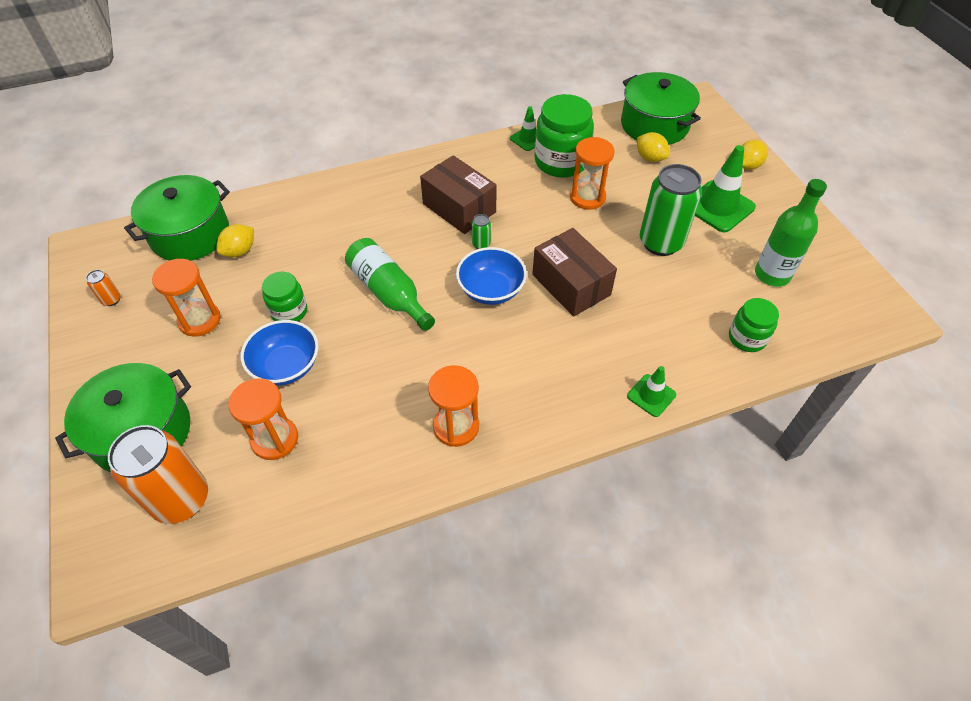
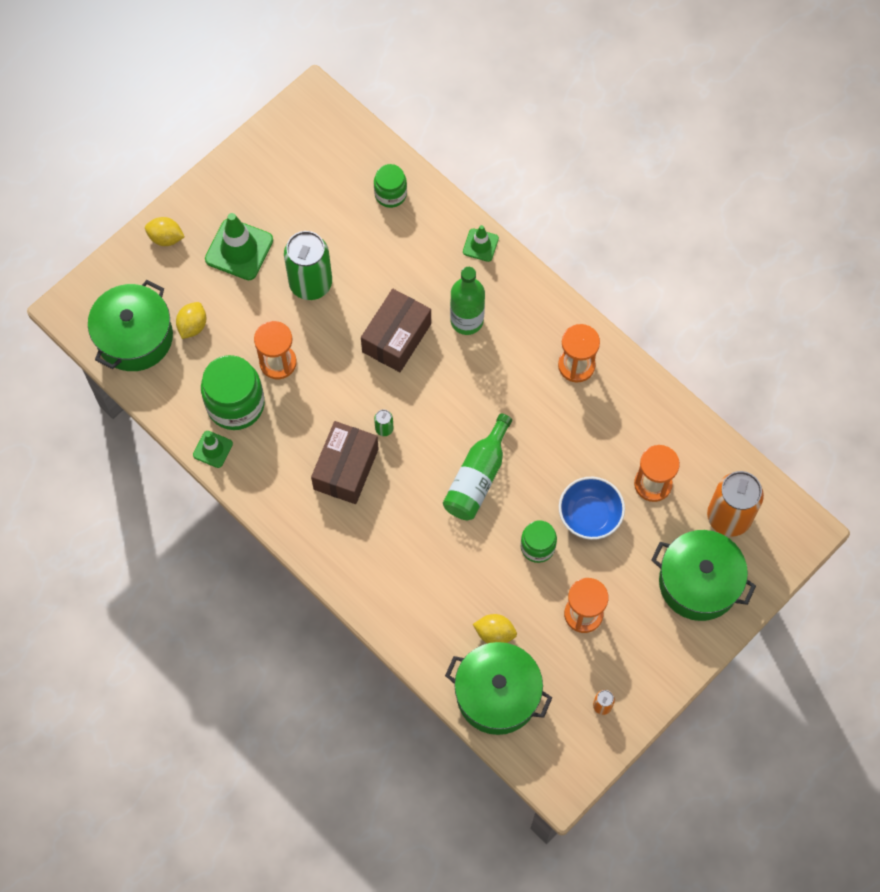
camera: 115 degrees left, 15 degrees up
blue bowl [456,247,527,305] -> none
green bottle [755,179,827,287] -> green bottle moved to [450,267,485,335]

